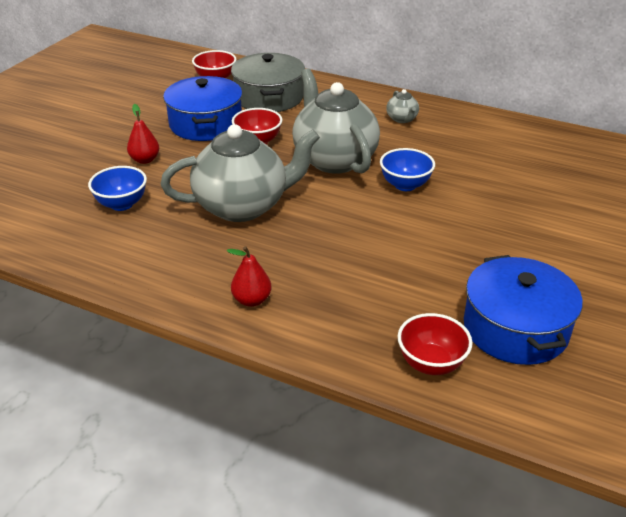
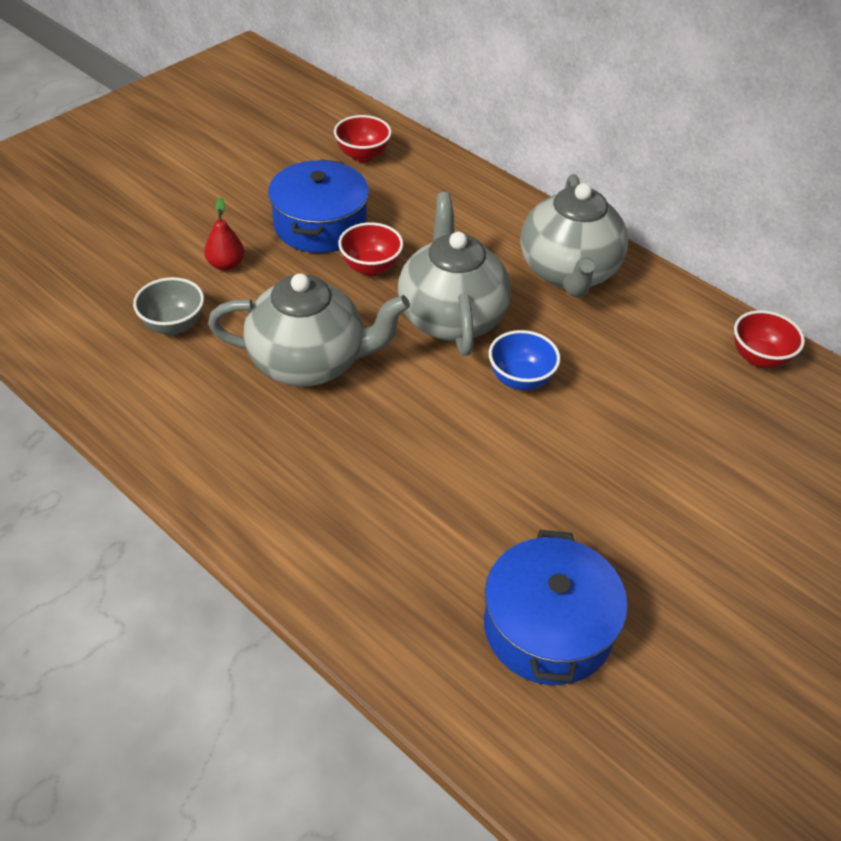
camera: 15 degrees right, 10 degrees up
blue bowl [88,166,147,211] -> grey bowl [133,277,204,335]
red pear [227,246,271,307] -> none
grey pot [231,53,305,112] -> none
grey teapot [386,89,419,123] -> grey teapot [520,174,628,297], size x2.42
red bowl [398,313,473,375] -> red bowl moved to [734,310,805,368]

